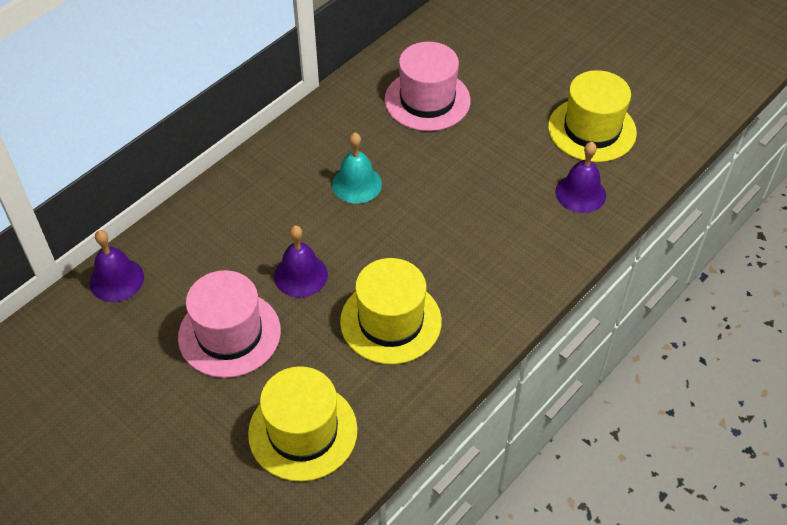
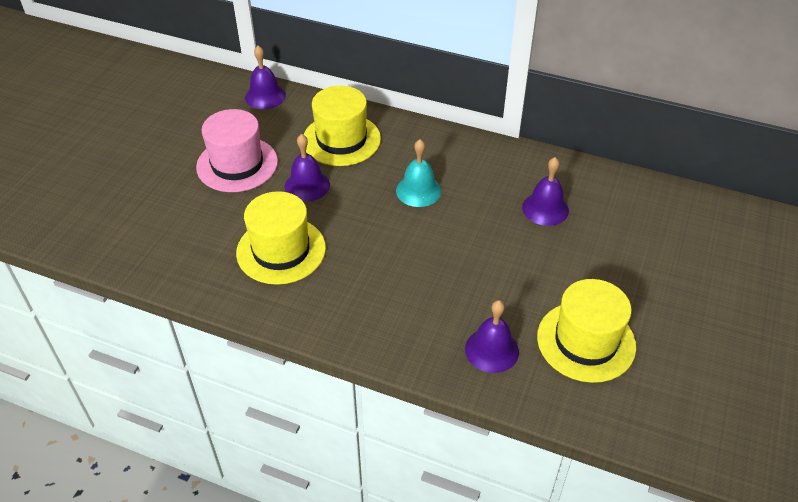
camera: 70 degrees right, 5 degrees down
yellow hat [248,366,358,481] -> yellow hat moved to [303,86,381,166]
pink hat [385,42,471,131] -> purple bell [522,157,569,226]

